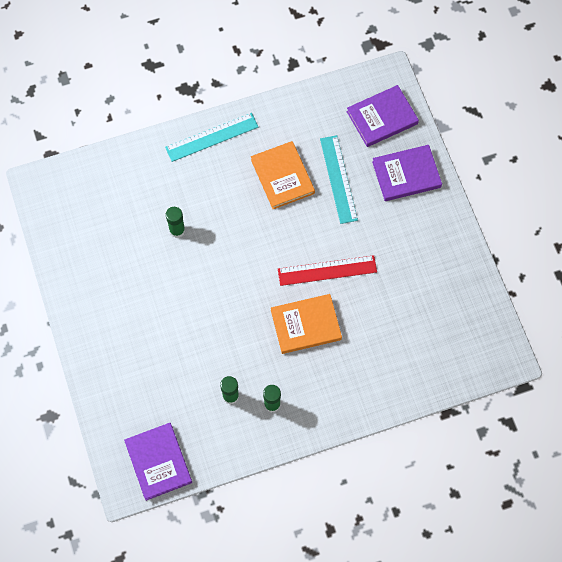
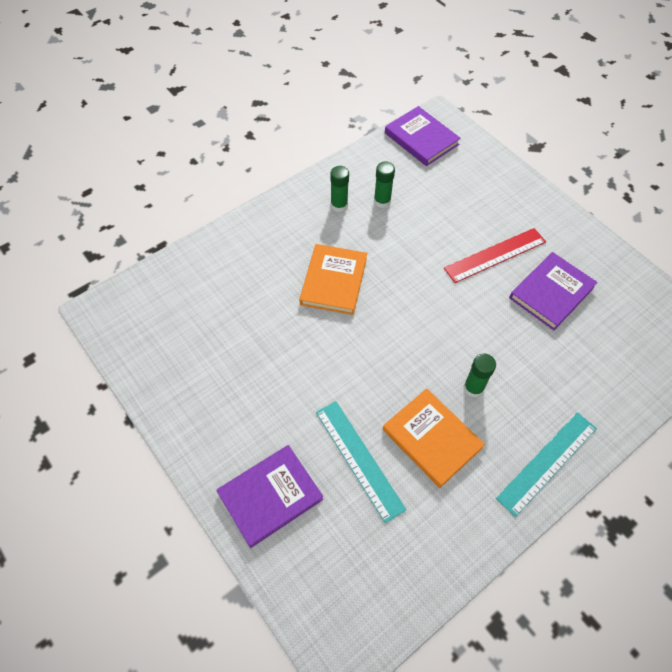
camera: 160 degrees right, 10 degrees down
green glue stick [166,207,185,238] -> green glue stick moved to [464,353,496,397]
orange book [271,294,342,354] -> orange book turned 45 degrees counterclockwise [299,244,367,315]
red ruler [278,255,377,286] -> red ruler moved to [444,228,546,283]
purple book [347,85,419,147] -> purple book moved to [509,252,597,330]

